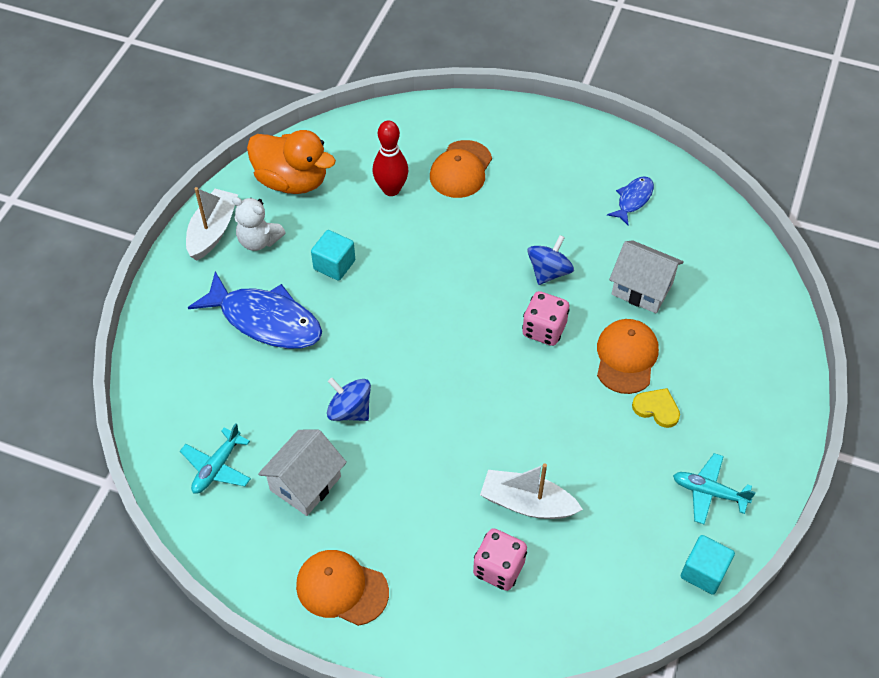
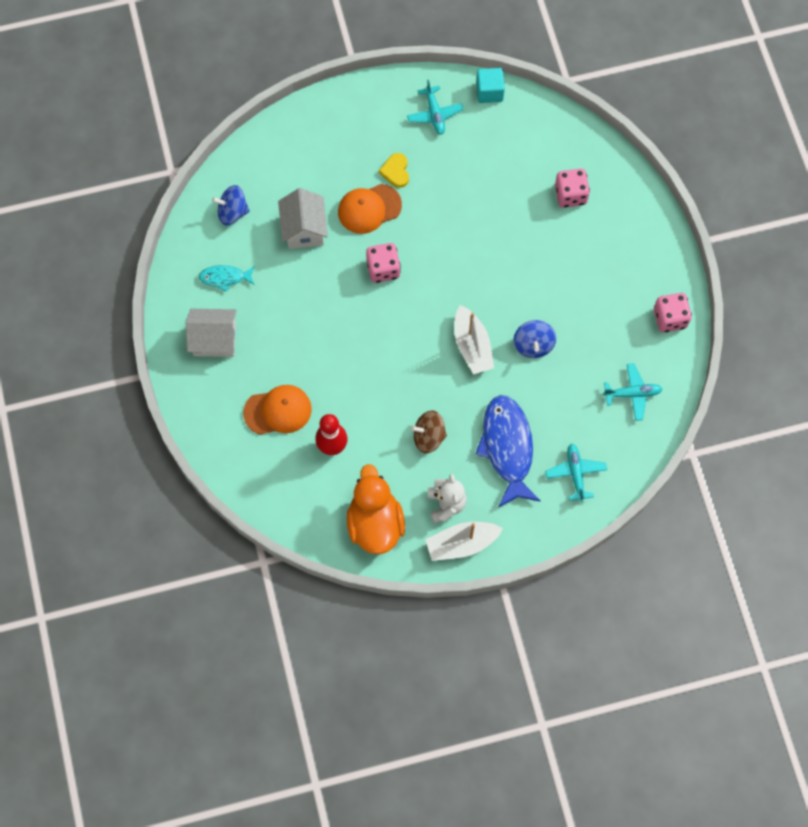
camera: 125 degrees left, 15 degrees up
white house [258,430,347,516] -> white house moved to [186,309,237,357]
orange cap [296,550,389,626] -> none
turquoise cube [311,230,355,281] -> brown spinning top [411,410,447,454]
white boat [480,463,583,519] -> white boat moved to [454,305,494,374]
blue spinning top [527,235,574,285] -> blue spinning top moved to [212,185,250,225]
blue fish [607,176,654,225] -> turquoise fish [199,265,255,292]
none -> turquoise plane [545,443,607,502]
none -> pink dice [654,293,692,332]

